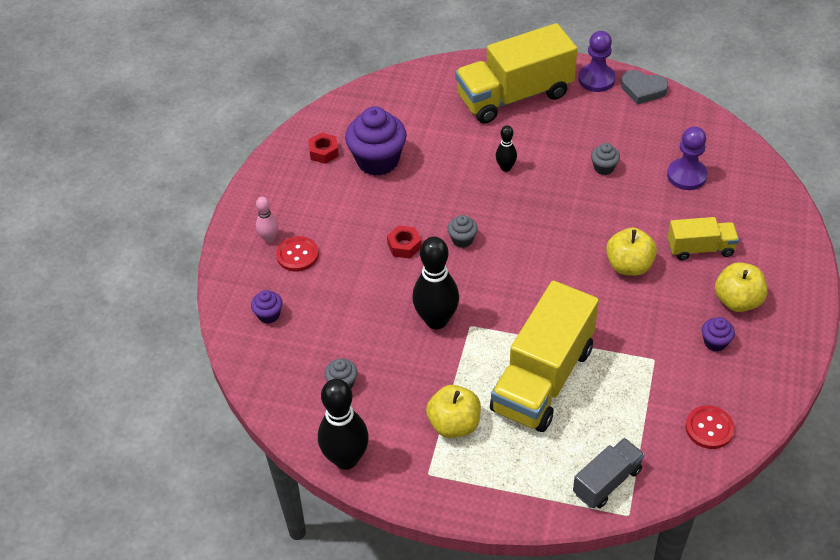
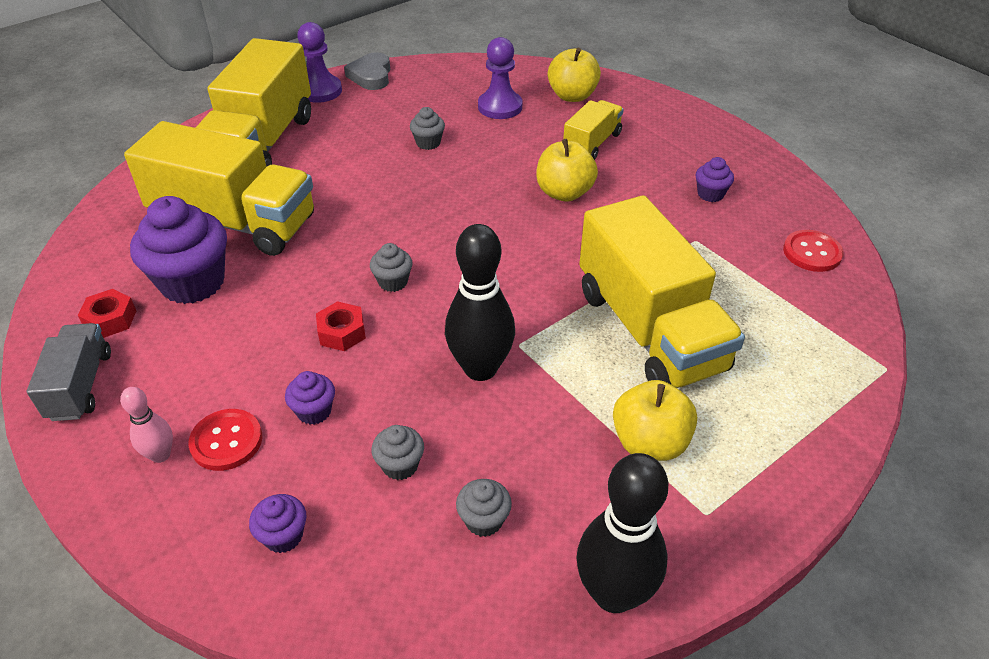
camera: 55 degrees left, 5 degrees down
black bowling pin [496,125,517,172] -> none
grey truck [573,438,645,508] -> grey truck moved to [27,323,111,421]
grey heart [621,70,668,105] -> grey heart turned 120 degrees clockwise [344,52,390,90]
yellow apple [715,262,767,312] -> yellow apple moved to [548,48,601,102]
none -> yellow truck [124,121,314,256]
none -> purple cupcake [285,371,335,425]
none -> grey cupcake [371,425,424,480]

